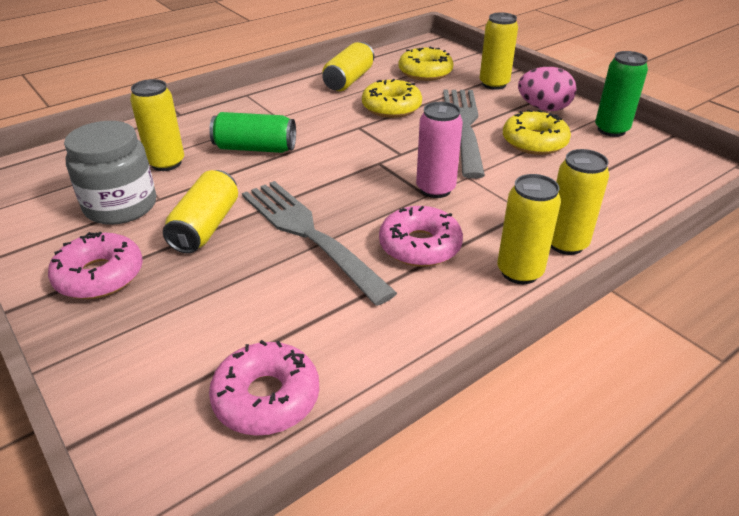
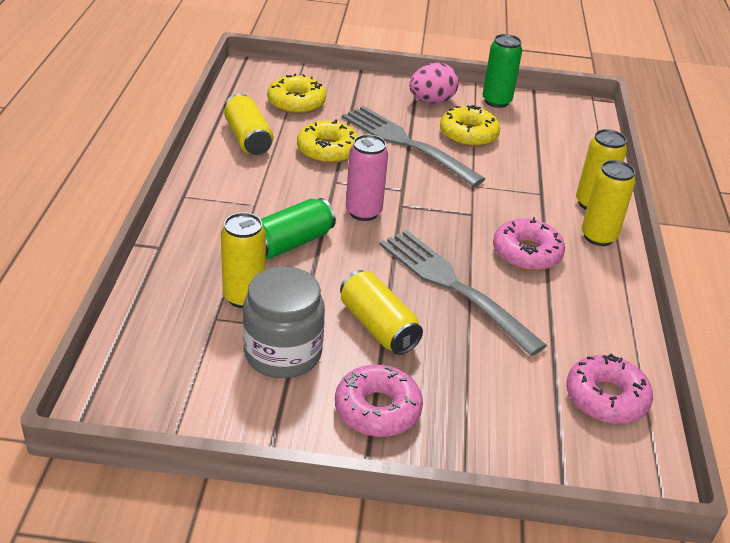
camera: 50 degrees left, 0 degrees up
grey fork [242,181,397,306] -> grey fork turned 45 degrees clockwise [379,230,547,356]
pink can [416,102,463,198] -> pink can moved to [346,134,388,221]
yellow can [480,12,518,90] -> none

